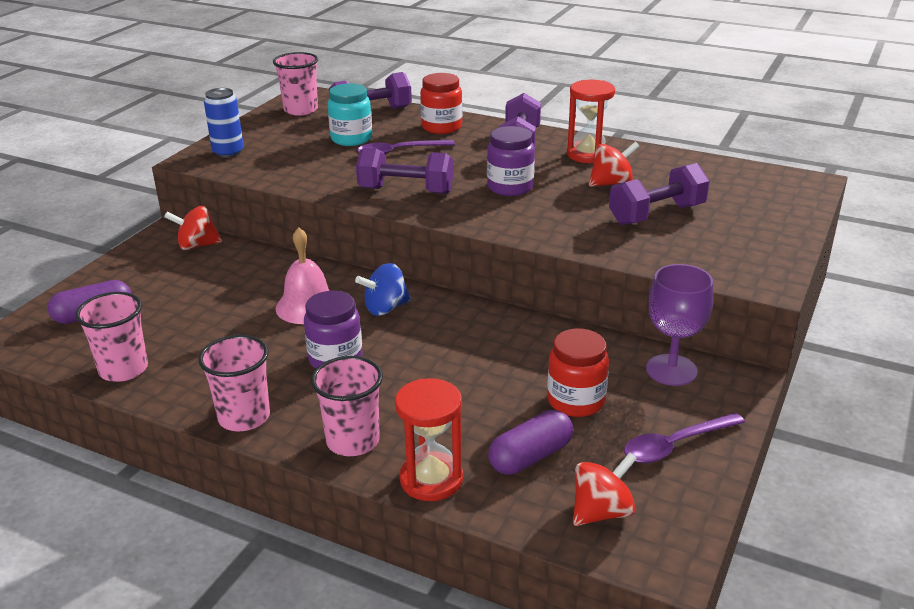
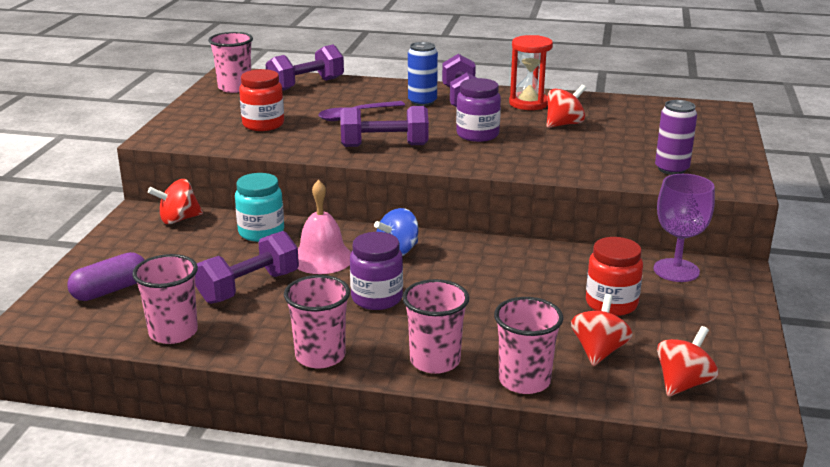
camera: 15 degrees left, 5 degrees down
blue can [204,88,244,158] -> blue can moved to [408,42,438,106]
turquoise jar [328,83,372,146] -> turquoise jar moved to [235,173,284,242]
red hourglass [395,378,463,501] -> pink cup [494,297,563,394]
red jar [420,73,463,134] -> red jar moved to [239,69,284,131]
purple capsule [488,410,573,475] -> red spinning top [571,294,633,366]
purple dumbbell [609,163,710,225] -> purple dumbbell moved to [195,231,299,304]
purple spoon [624,413,745,463] -> none
none -> purple can [655,100,697,175]

